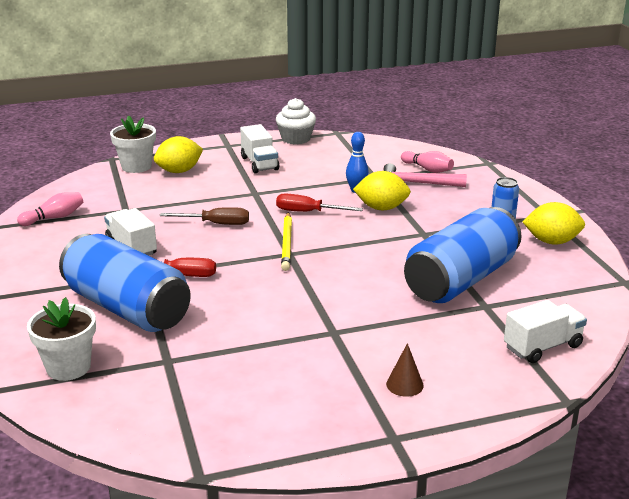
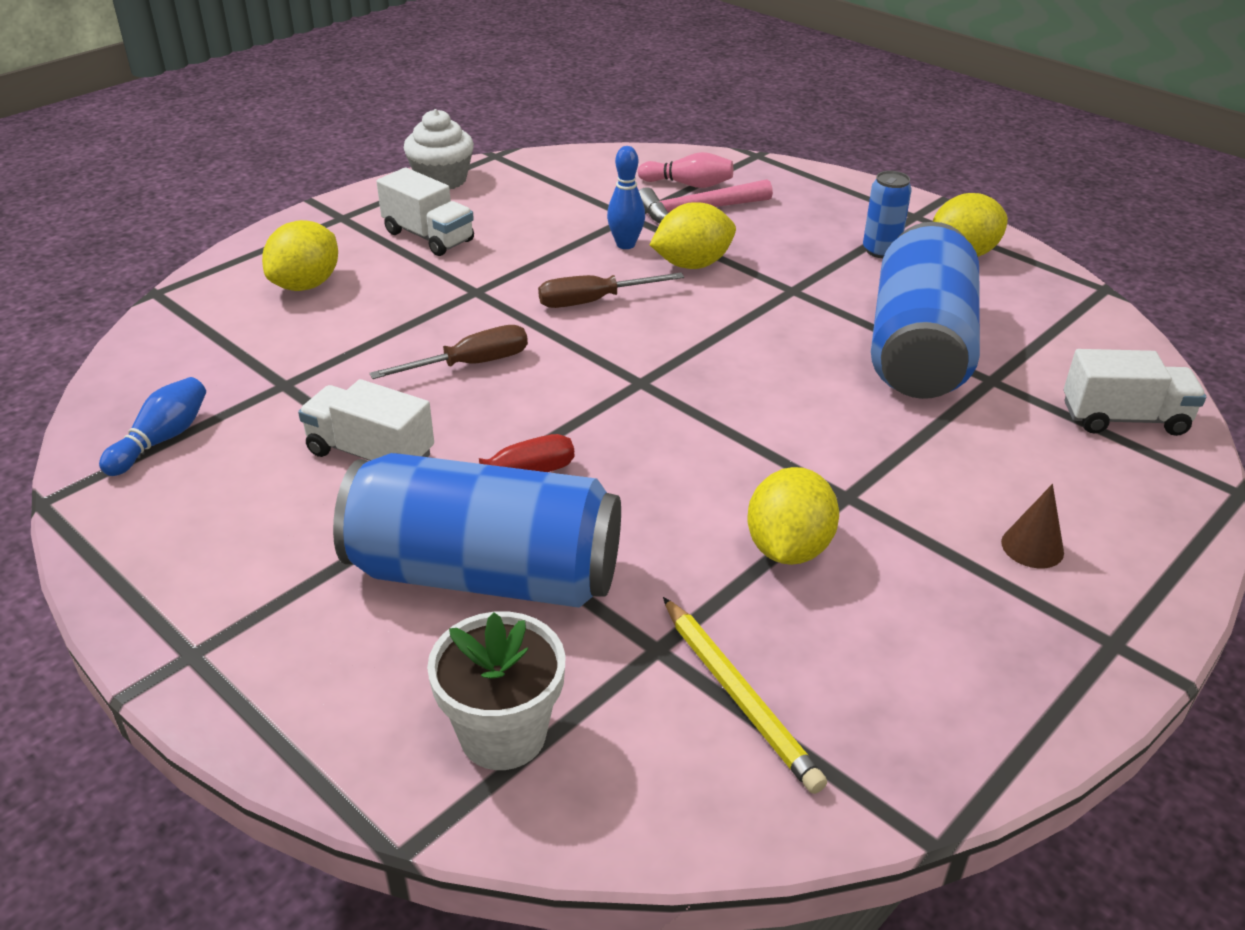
camera: 30 degrees left, 10 degrees up
pink bowling pin [17,192,83,226] -> blue bowling pin [99,377,206,476]
white flower pot [110,116,156,173] -> none
red screwdriver [276,193,363,212] -> brown screwdriver [538,273,684,308]
yellow pencil [281,212,292,271] -> yellow pencil moved to [663,597,827,794]
white truck [504,300,587,363] -> white truck turned 60 degrees clockwise [1064,349,1206,436]
none -> yellow lemon [747,467,839,565]

